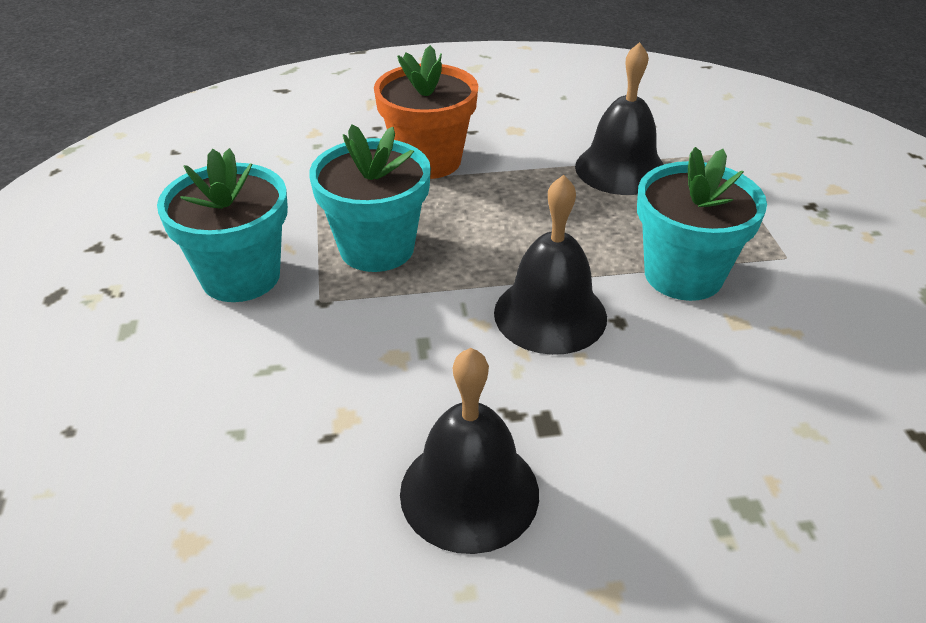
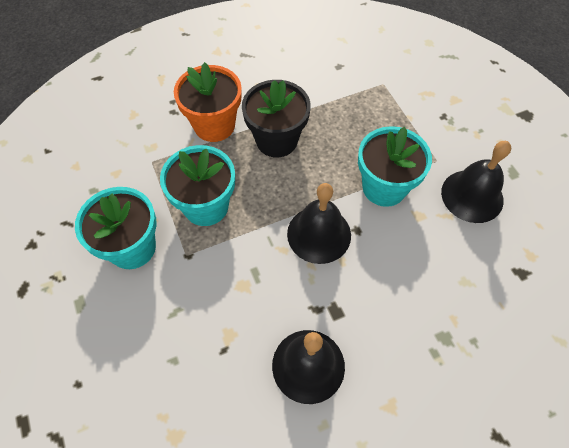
camera: 15 degrees left, 20 degrees up
black bell [575,42,664,195] -> black bell moved to [441,141,511,223]
none -> black flower pot [242,80,311,158]

